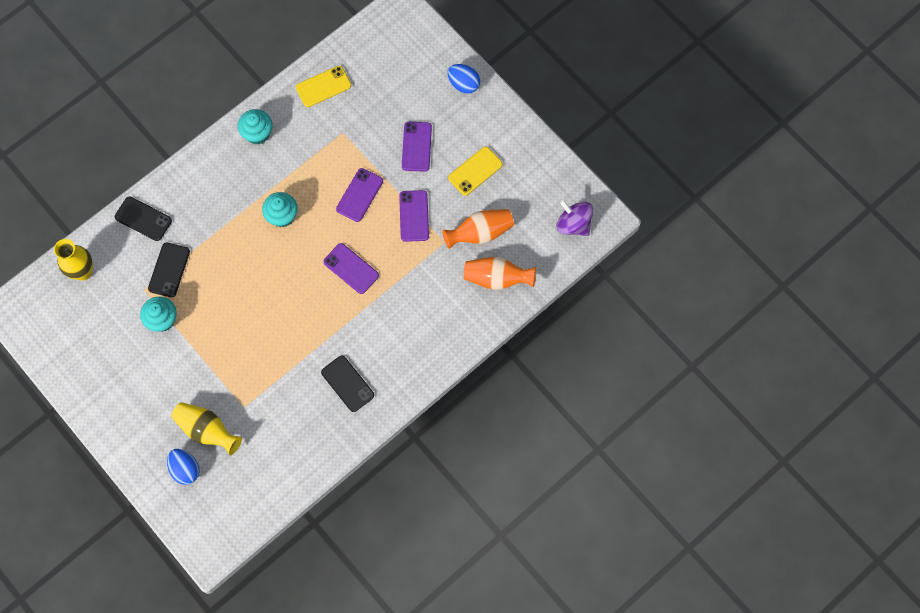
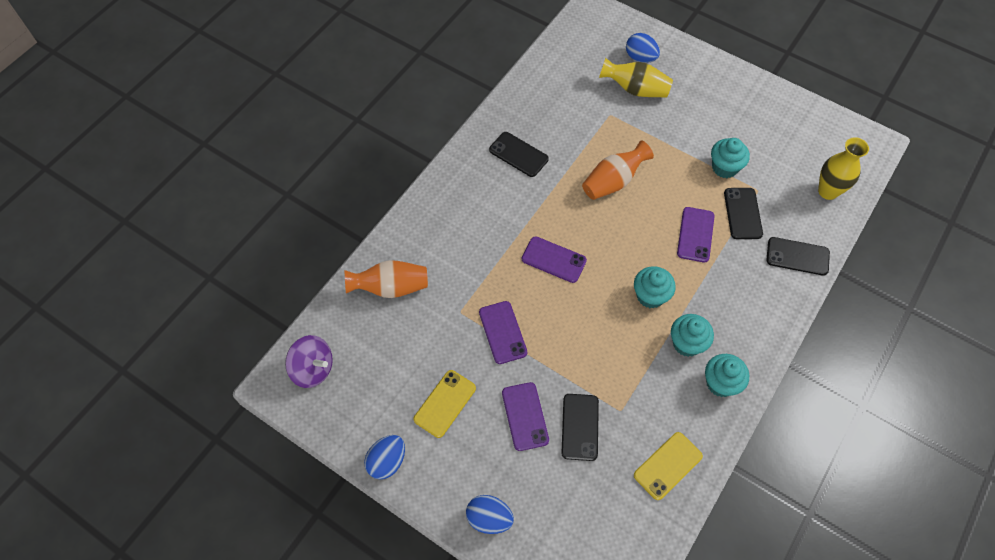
camera: 165 degrees right, 10 degrees down
purple phone [336,168,383,222] -> purple phone moved to [677,207,715,263]
orange vase [442,209,514,249] -> orange vase moved to [582,141,654,200]
none -> blue egg [364,435,405,480]
none -> black phone [562,394,599,461]
none -> turquoise cupcake [671,314,714,357]

